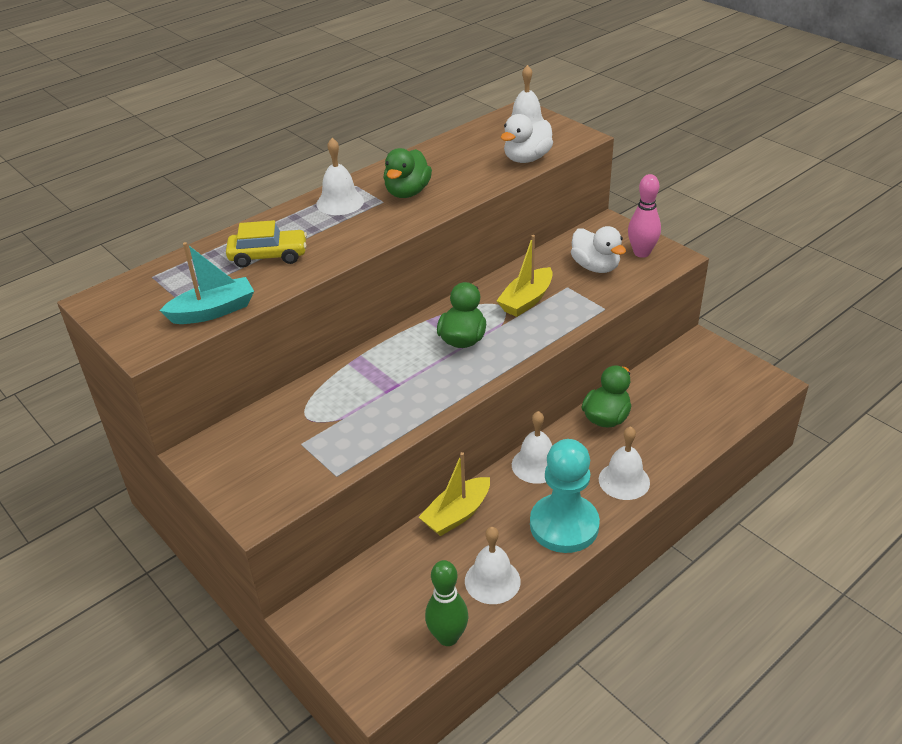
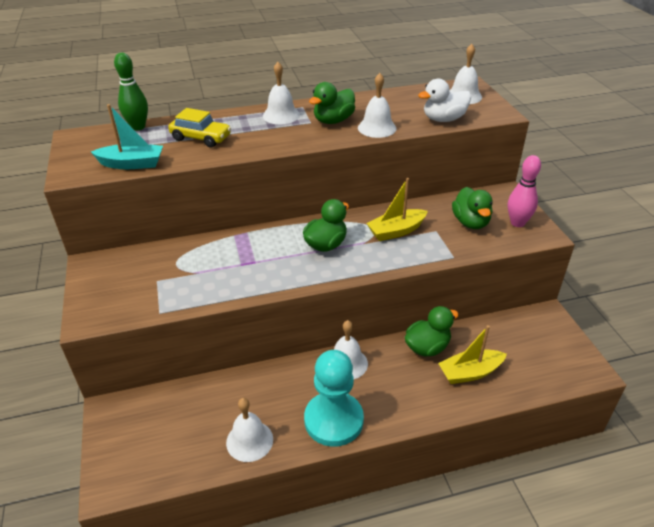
camera: 25 degrees right, 0 degrees up
yellow boat [419,452,490,536] -> yellow boat moved to [438,325,507,384]
green bowling pin [425,560,468,646] -> green bowling pin moved to [114,53,148,130]
white duck [571,226,626,273] -> green duck [452,187,493,229]
white bell [599,426,650,500] -> white bell moved to [358,73,397,138]

